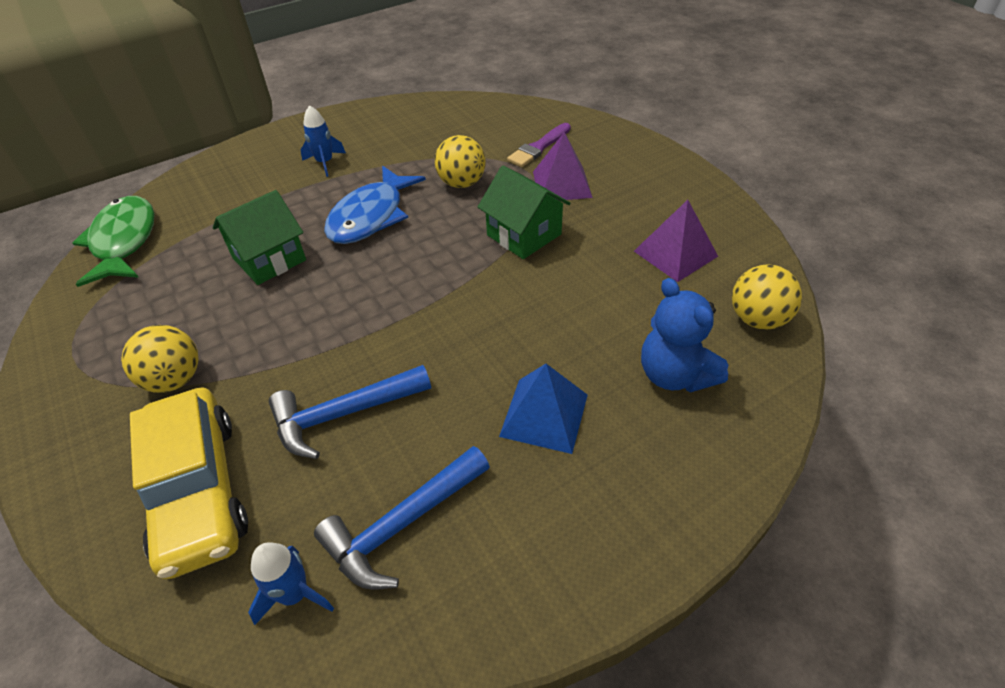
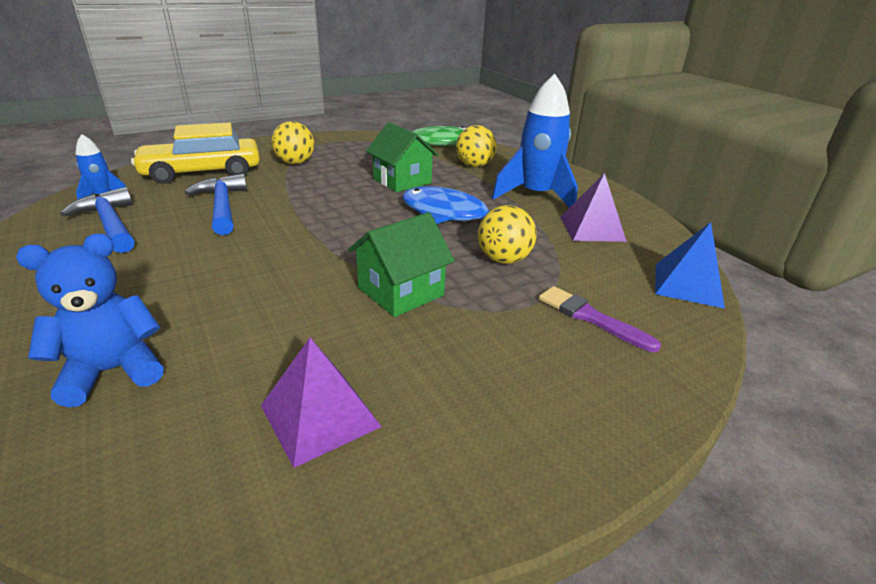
camera: 90 degrees right, 15 degrees down
blue rocket [301,105,346,177] -> blue rocket [492,74,578,208], size x1.97
blue pyramid [499,364,588,454] -> blue pyramid moved to [655,222,725,309]
purple pyramid [533,132,593,201] -> purple pyramid moved to [560,173,627,242]
yellow ball [732,264,802,330] -> yellow ball moved to [456,125,497,167]

